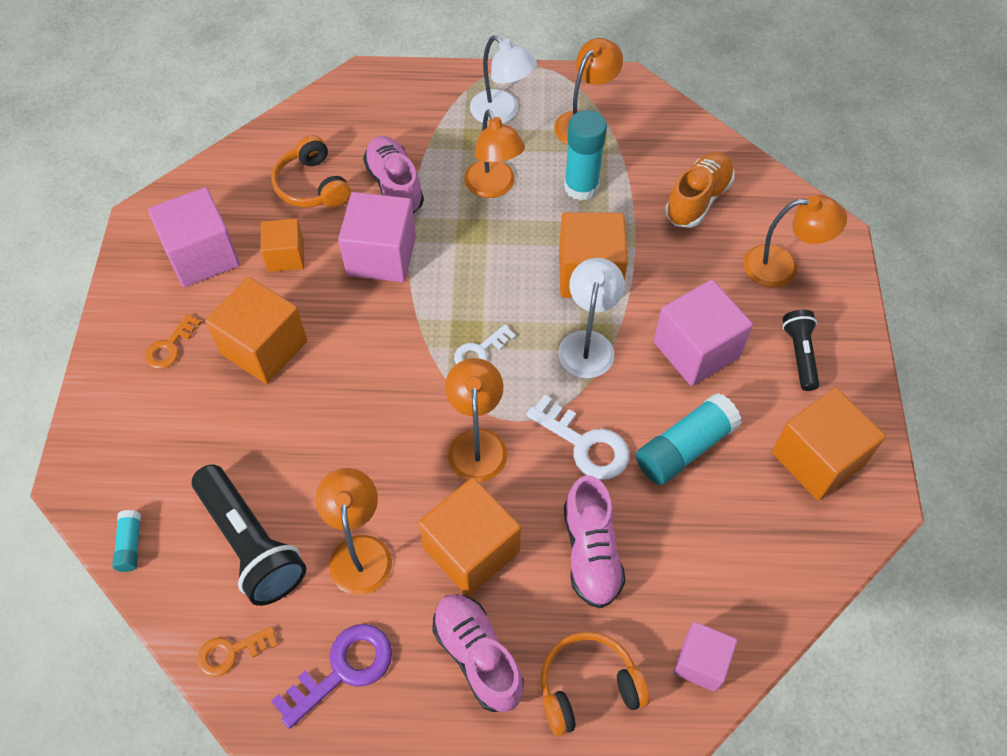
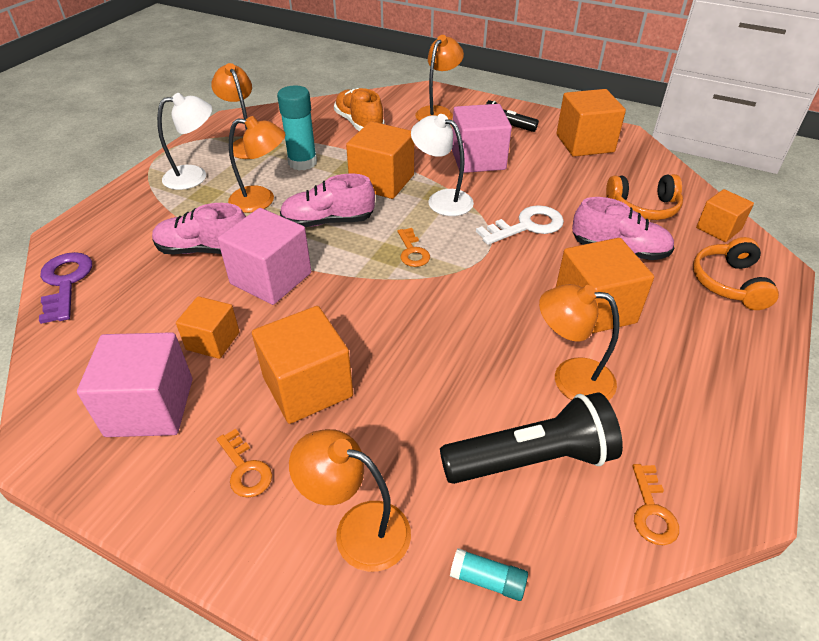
camera: 65 degrees left, 15 degrees down
orange headphones [271,135,351,208] -> orange headphones moved to [606,174,683,220]
purple key [271,624,392,729] -> purple key moved to [39,252,92,324]
pink shoe [432,594,524,712] -> pink shoe moved to [280,174,375,227]
orange lamp [445,358,507,482] -> orange lamp moved to [289,429,411,572]
white key [454,324,516,364] -> orange key [398,228,430,267]
turquoise glue stick [636,393,742,485] -> none
pink cube [673,622,738,692] -> orange cube [696,189,754,242]

